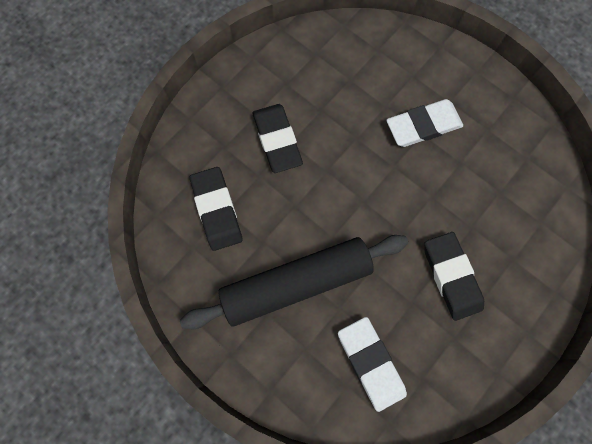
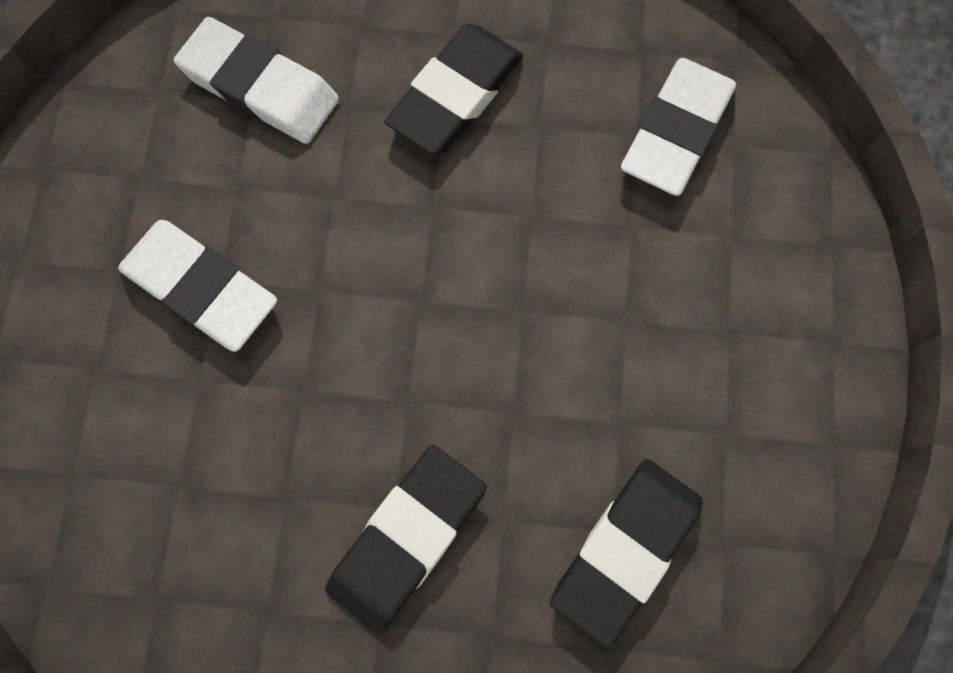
camera: 125 degrees left, 0 degrees up
black rolling pin [180,235,408,329] -> none
none -> white eraser [174,17,339,144]

